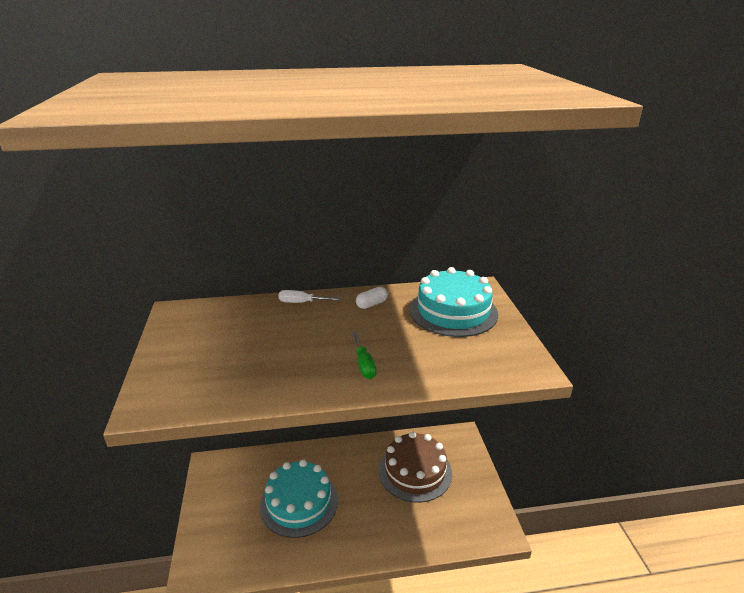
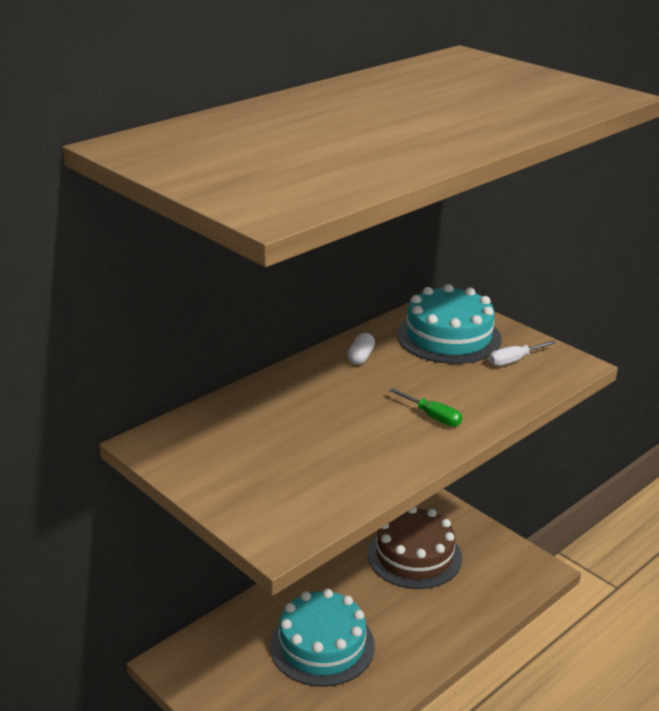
camera: 35 degrees left, 0 degrees up
white screwdriver [279,290,341,303] -> white screwdriver moved to [489,341,556,366]

